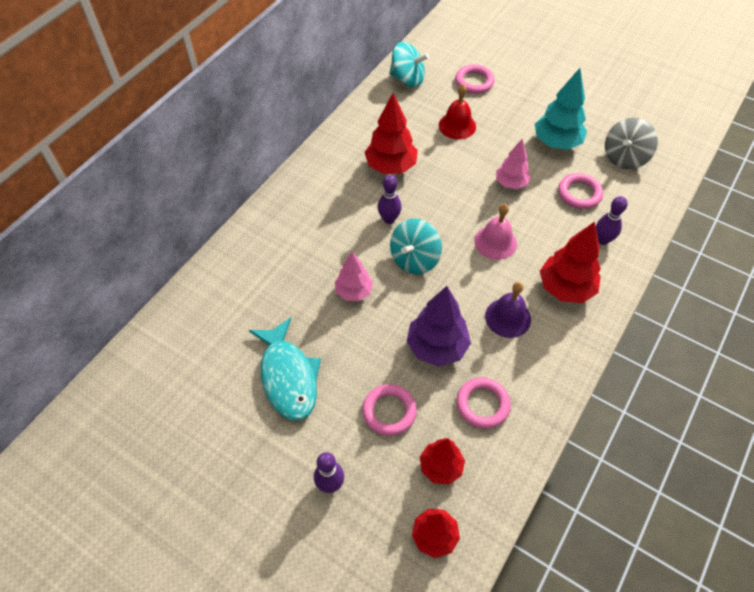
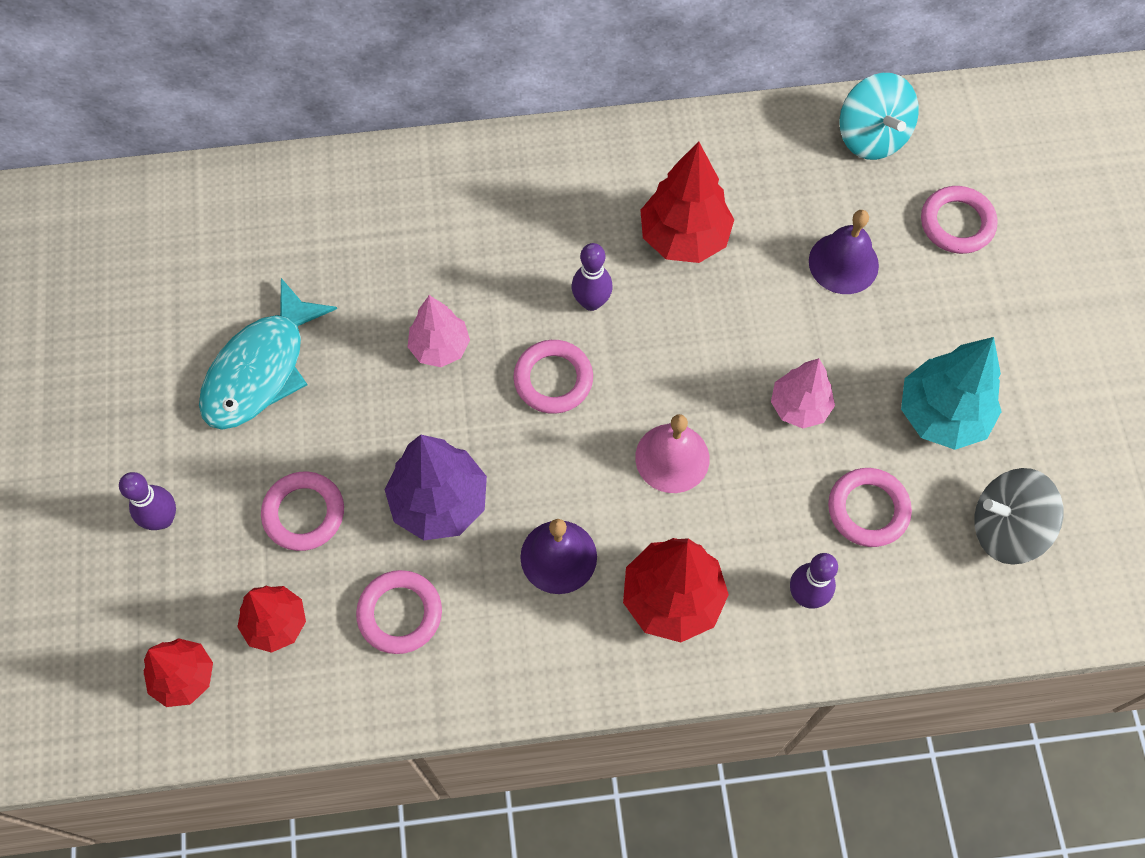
camera: 50 degrees right, 10 degrees up
turquoise spinning top [390,219,442,274] -> pink ring [513,340,593,414]
red bell [439,84,476,140] -> purple bell [809,210,879,294]

